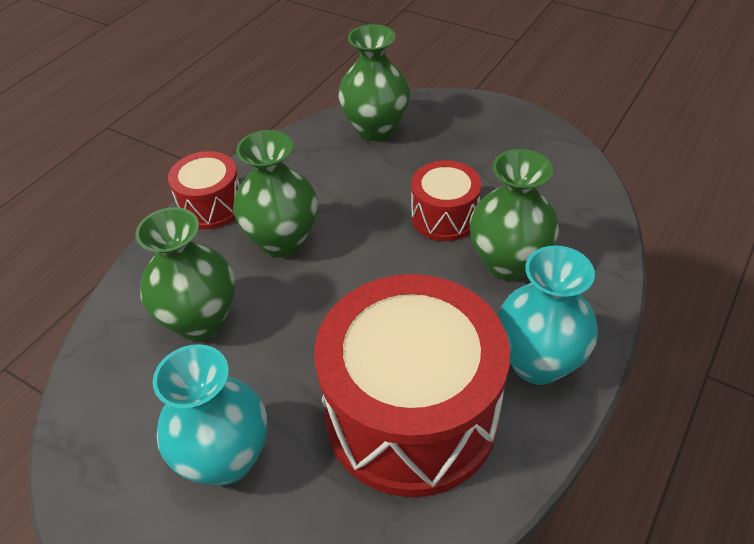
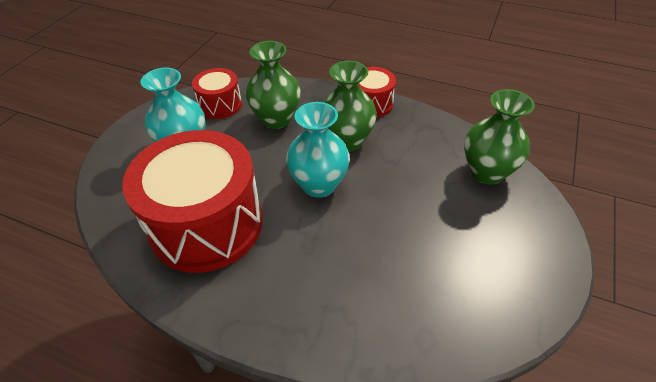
camera: 80 degrees right, 0 degrees up
red drum [411,160,482,241] -> red drum moved to [192,68,242,119]
green vase [469,149,559,281] -> none
turquoise vase [497,245,598,385] -> turquoise vase moved to [286,102,350,198]

